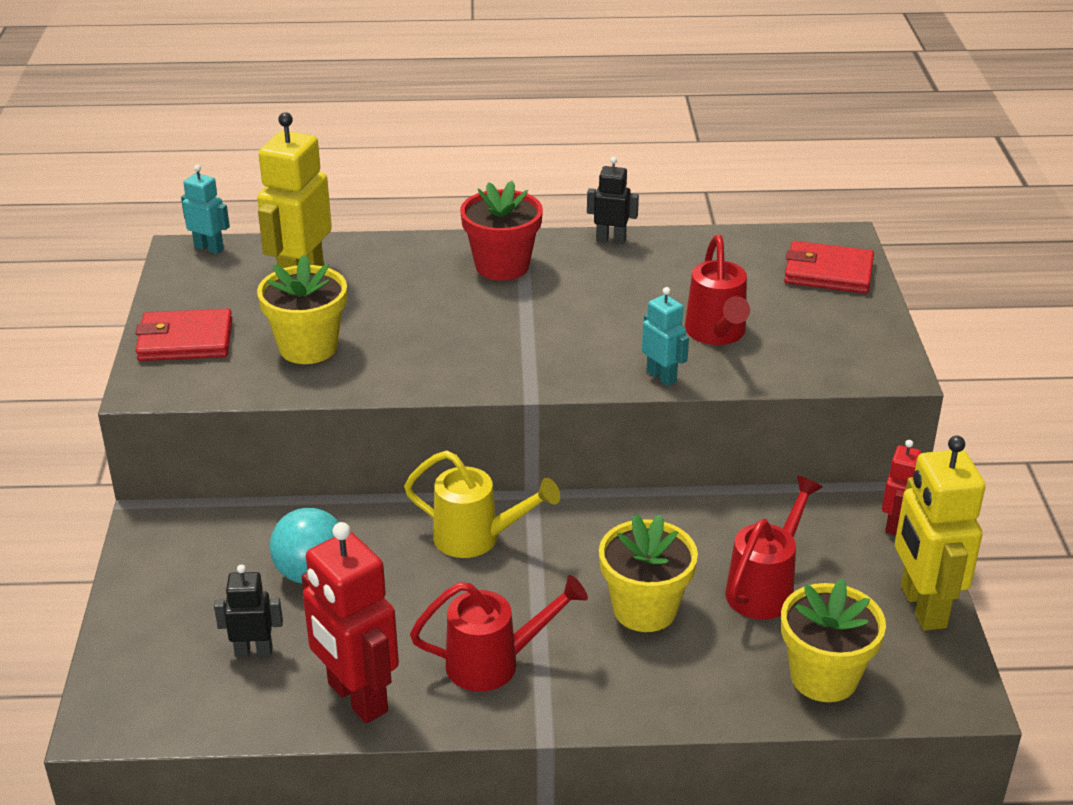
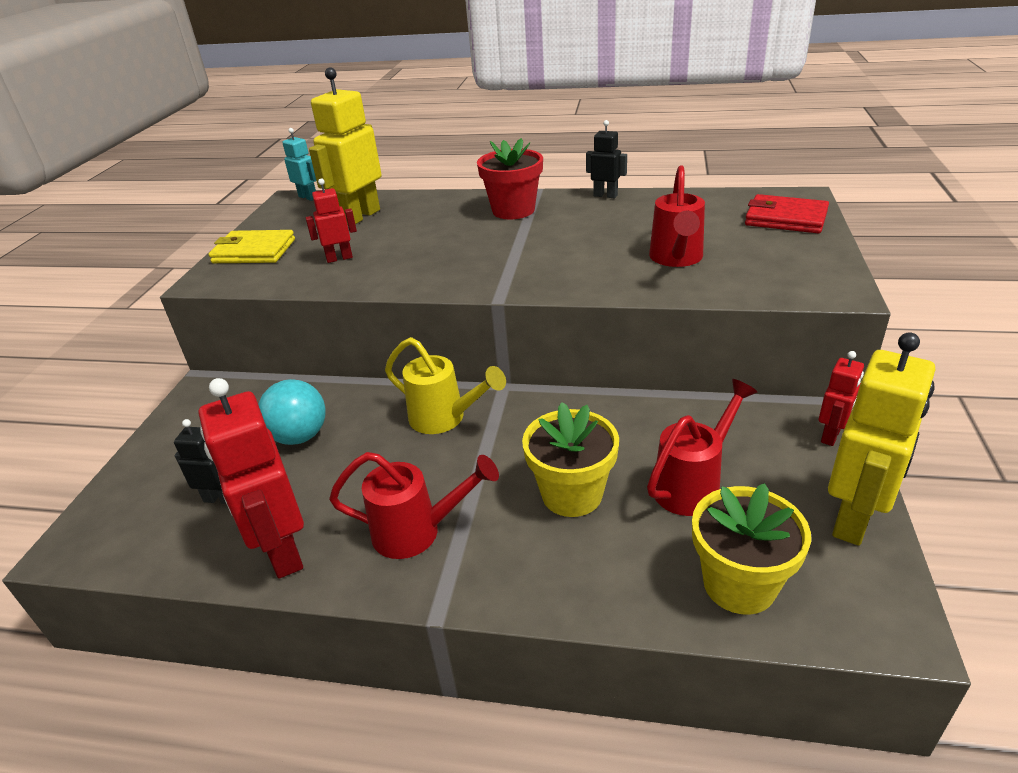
camera: 15 degrees right, 0 degrees up
red wallet [135,309,232,361] -> yellow wallet [208,230,295,263]
yellow flower pot [257,254,347,364] -> red robot [306,179,357,263]
turquoise robot [642,287,689,386] -> none
yellow robot [895,436,985,631] -> yellow robot turned 150 degrees counterclockwise [828,332,935,546]

